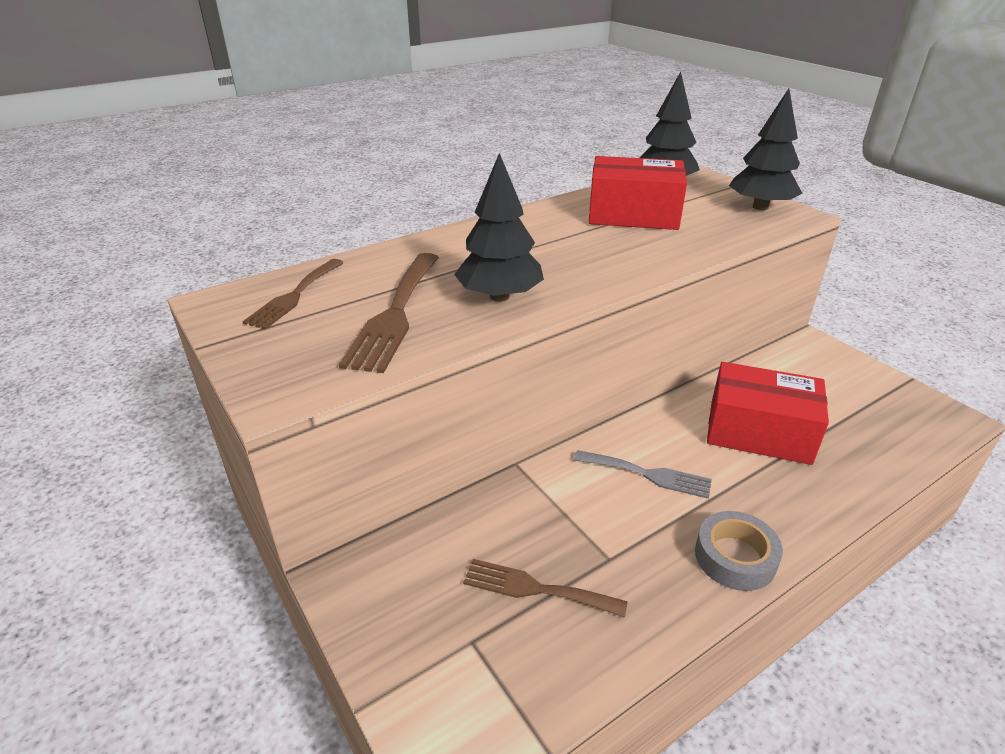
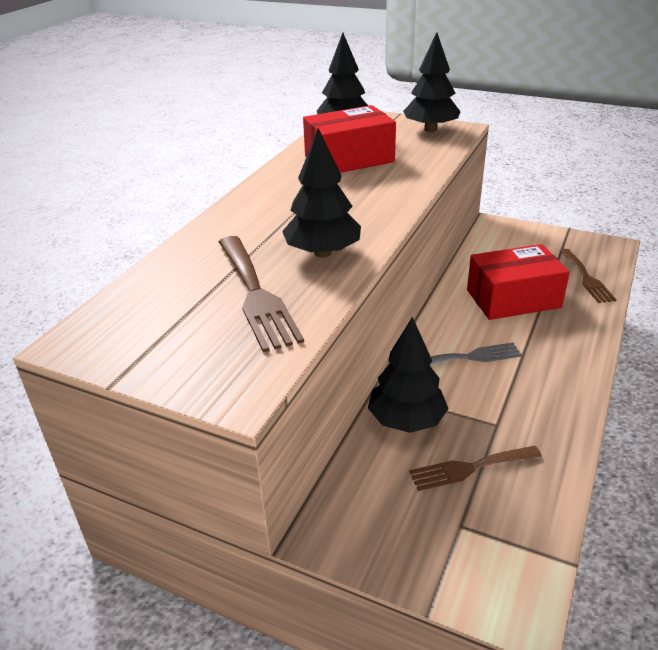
camera: 30 degrees left, 0 degrees up
brown fork [242,259,344,330] -> brown fork moved to [560,249,617,303]
grey tape [695,511,783,591] -> none
none -> black tree [368,317,449,433]

